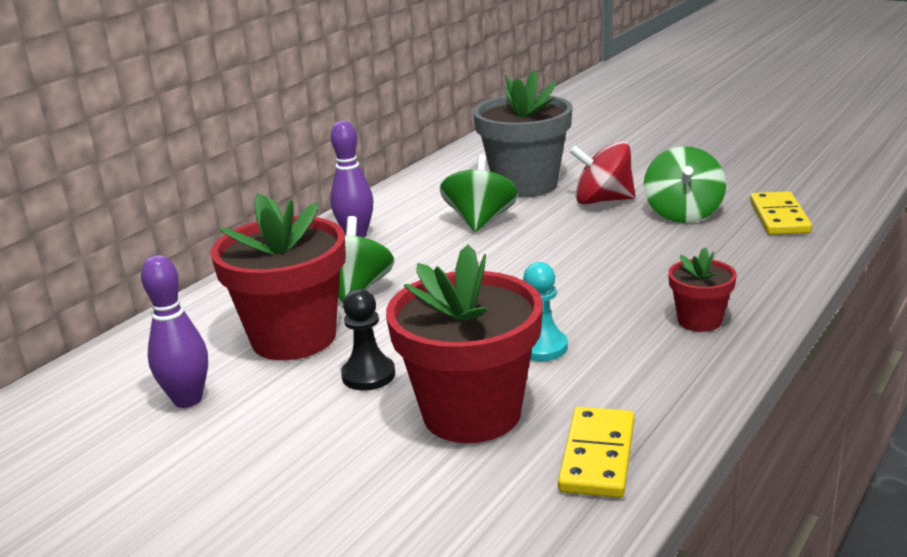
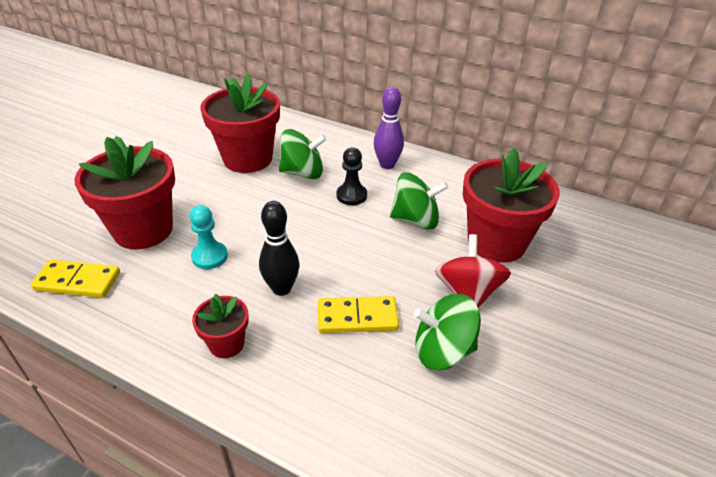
camera: 80 degrees right, 15 degrees up
purple bowling pin [141,255,208,408] -> none
black pawn [341,289,395,390] -> black pawn moved to [337,148,367,205]
grey flower pot [473,70,572,198] -> red flower pot [463,148,560,263]
yellow domino [750,191,812,235] -> yellow domino moved to [318,296,399,333]
none -> black bowling pin [259,201,300,296]

